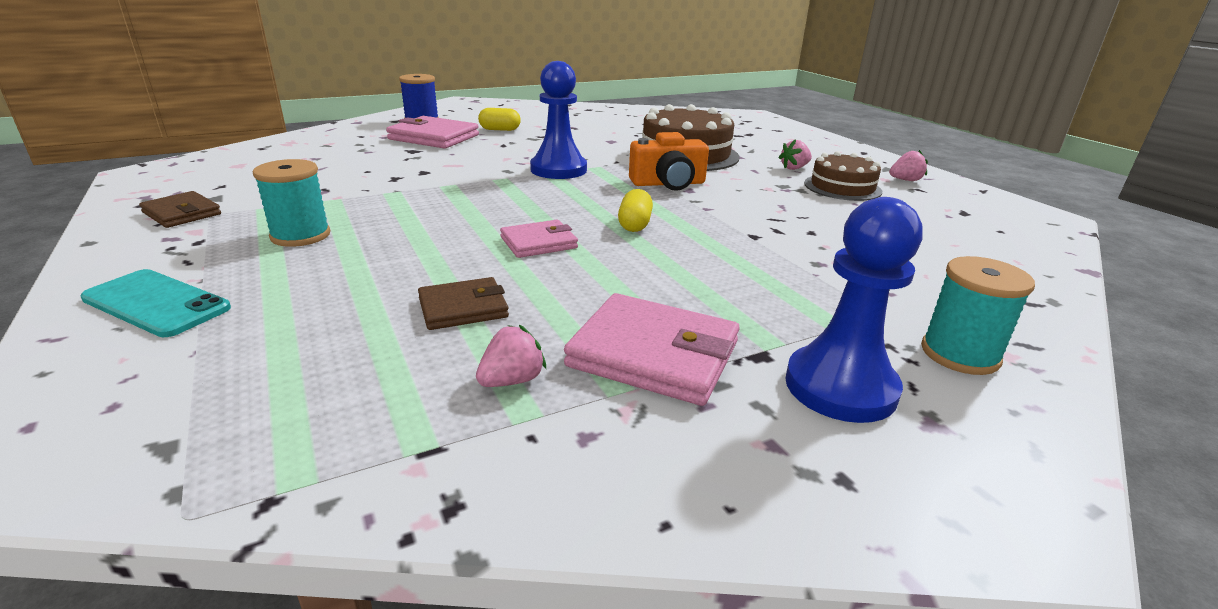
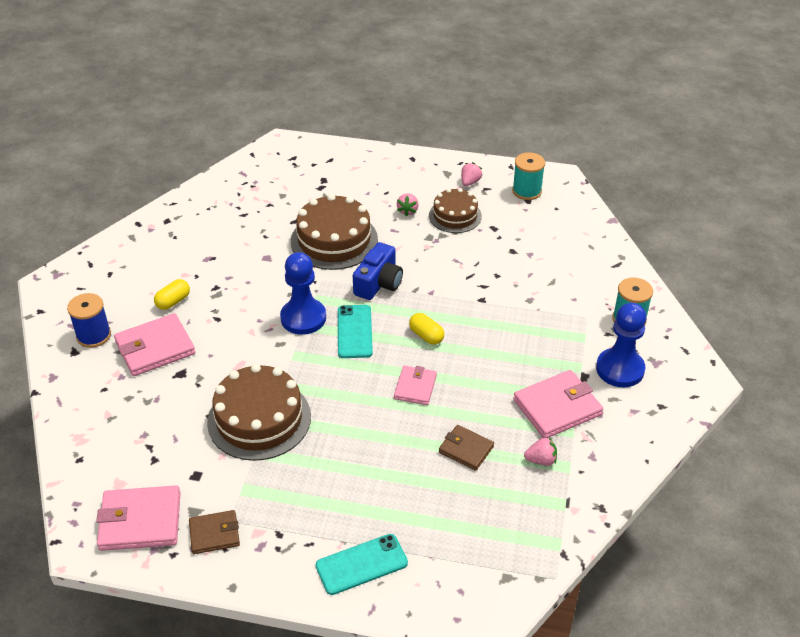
camera: 50 degrees left, 15 degrees up
turquoise spool [253,159,330,247] -> turquoise spool moved to [512,152,545,200]
brown wallet [418,277,509,330] -> brown wallet turned 75 degrees counterclockwise [439,425,494,471]
pink strawberry [476,325,546,387] -> pink strawberry turned 90 degrees clockwise [524,437,557,466]
orange camera [629,132,709,191] -> blue camera [353,242,403,300]
none -> pink wallet [96,485,181,551]
none -> brown cake [207,364,311,461]
none -> turquoise phone [338,305,373,358]

